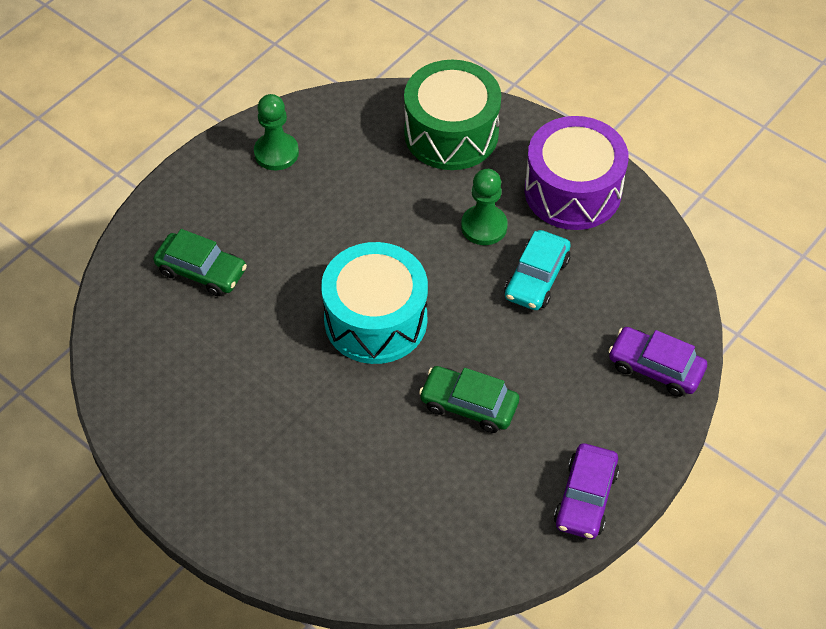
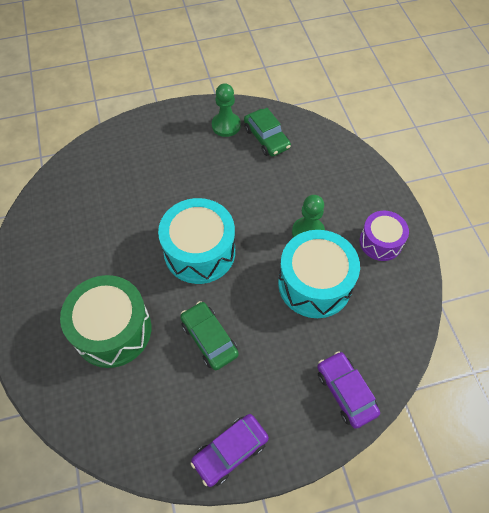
camera: 35 degrees right, 5 degrees up
green car [153,229,247,296] -> green car moved to [244,108,291,157]
green drum [404,60,501,170] -> green drum moved to [60,275,151,368]
turquoise car [504,230,571,310] -> turquoise drum [278,230,360,318]
purple drum [524,116,628,230] -> purple drum [360,211,409,261], size x0.60

